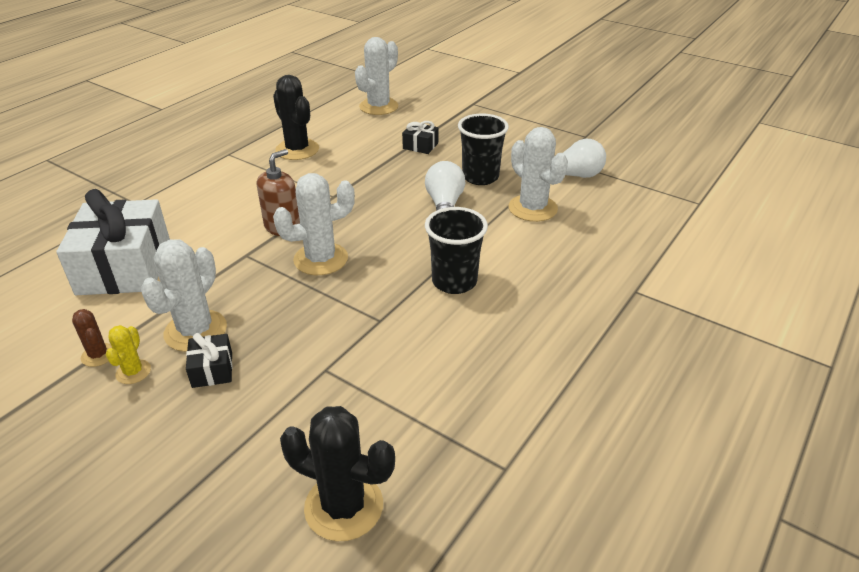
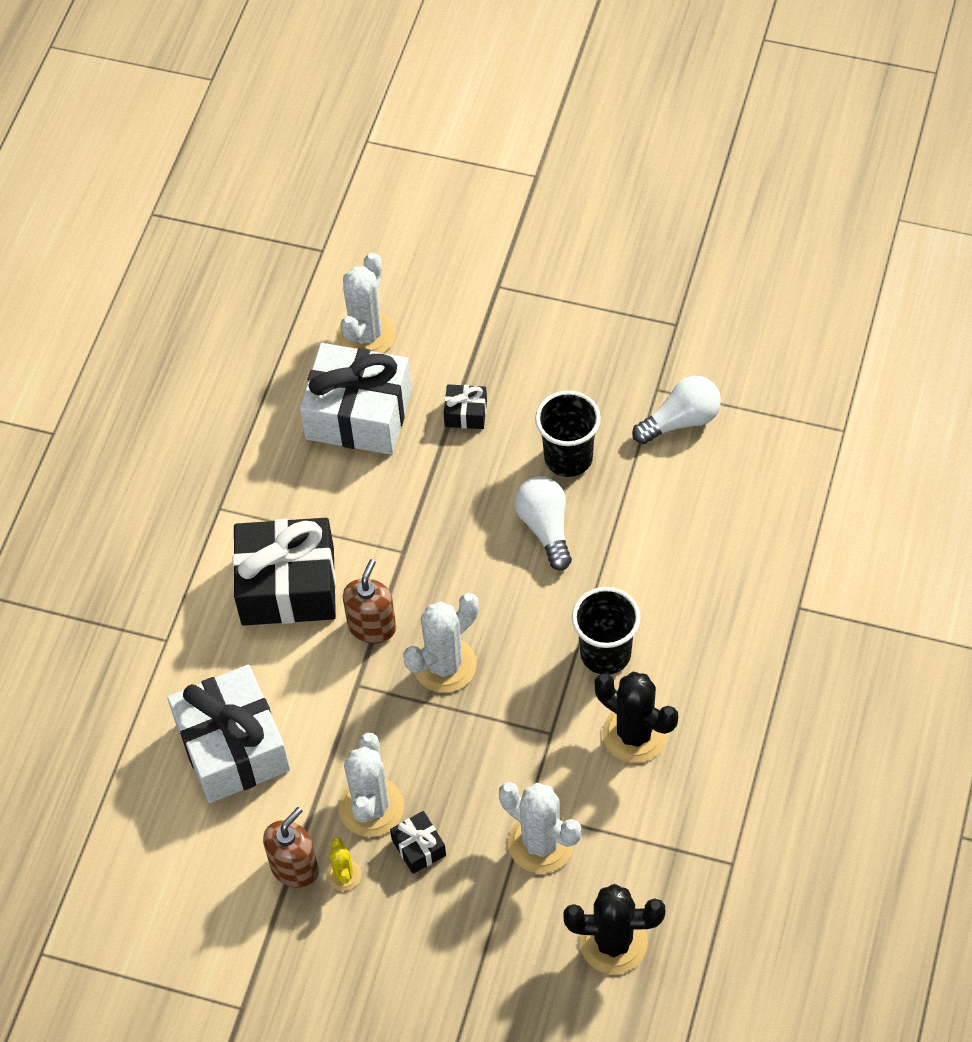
camera: 15 degrees left, 20 degrees up
brown cactus [72,309,112,367] -> brown soap dispenser [263,807,318,888]
black cactus [273,75,319,160] -> black cactus moved to [595,672,678,763]
white cactus [509,127,568,222] -> white cactus moved to [499,782,581,873]
none -> black gift [233,518,336,626]
none -> white gift [300,343,412,455]

